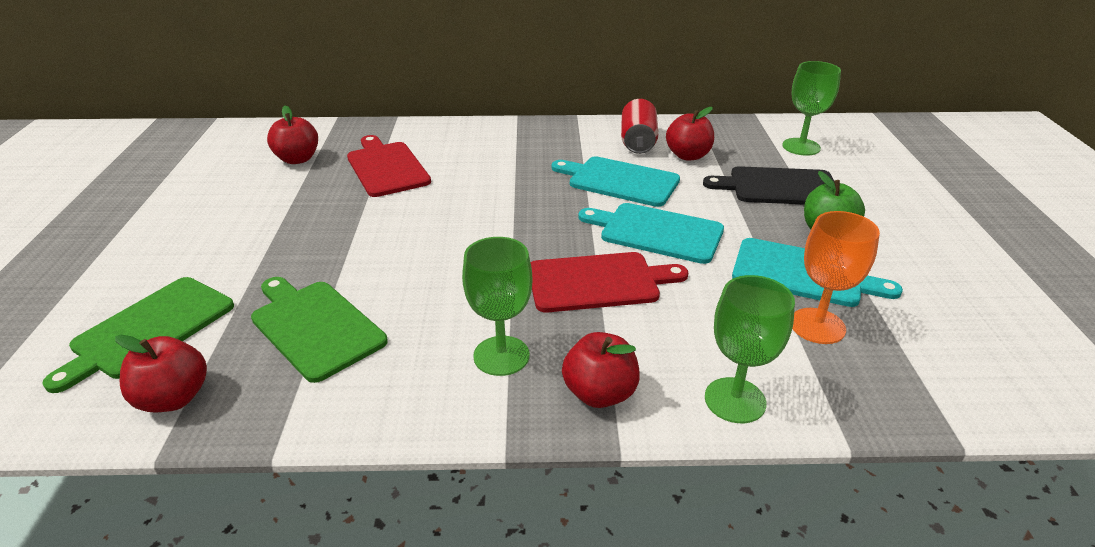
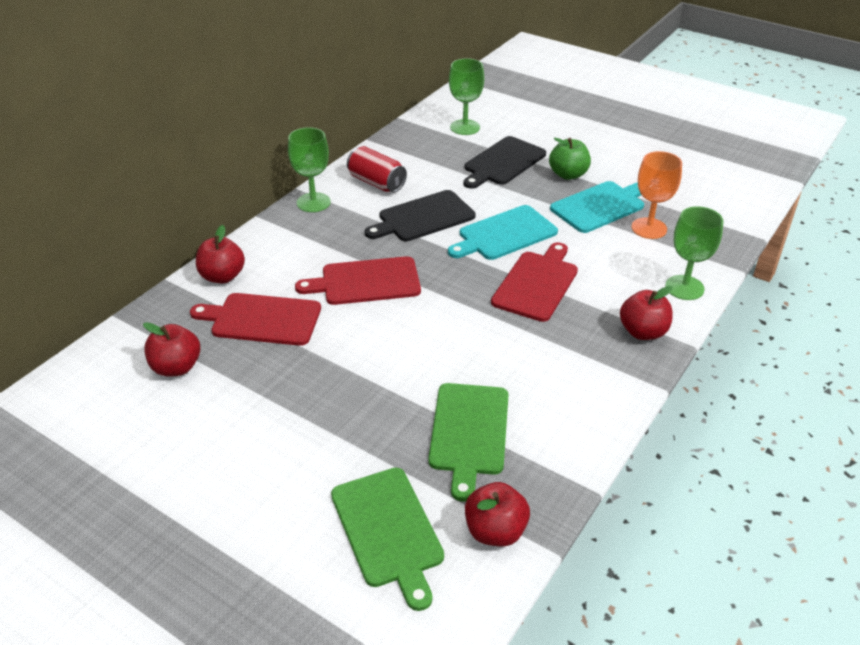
camera: 55 degrees left, 5 degrees up
green cutting board [251,277,388,383] -> green cutting board turned 75 degrees counterclockwise [428,383,509,502]
green goblet [462,237,532,376] -> green goblet moved to [288,127,331,212]
turquoise cutting board [552,157,680,207] -> black cutting board [365,190,476,241]
red apple [666,107,714,161] -> red apple moved to [196,225,245,283]
none -> red cutting board [295,256,421,305]

